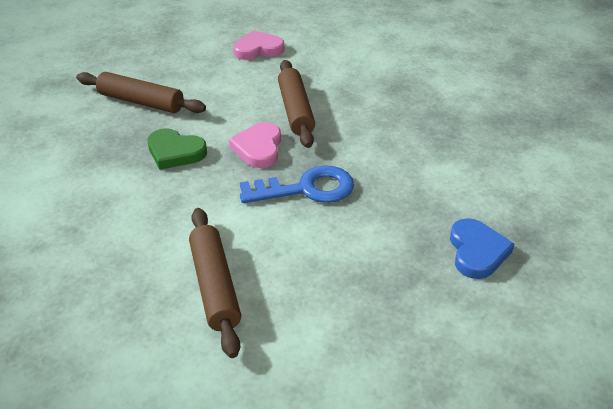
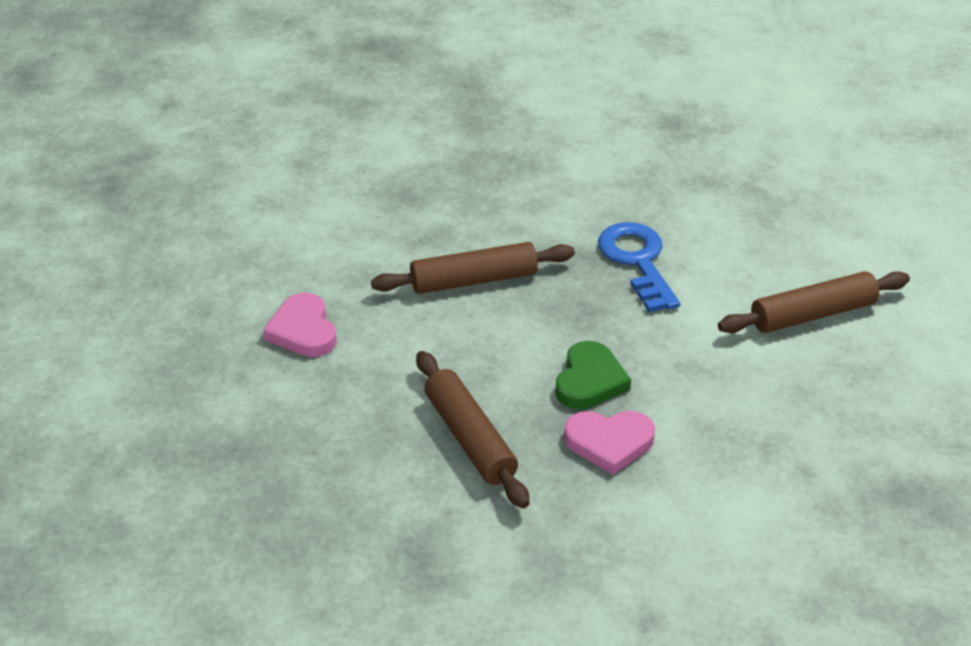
camera: 95 degrees left, 0 degrees up
brown rolling pin [76,72,206,113] -> brown rolling pin turned 45 degrees counterclockwise [416,351,530,508]
pink heart [229,122,281,168] -> pink heart moved to [564,411,655,475]
blue heart [450,218,514,279] -> none

